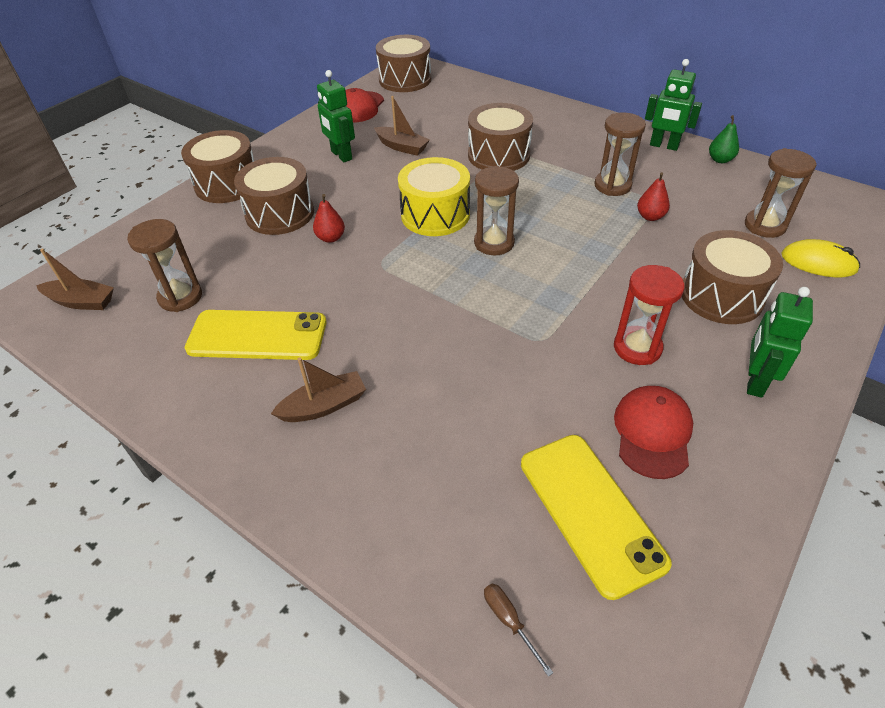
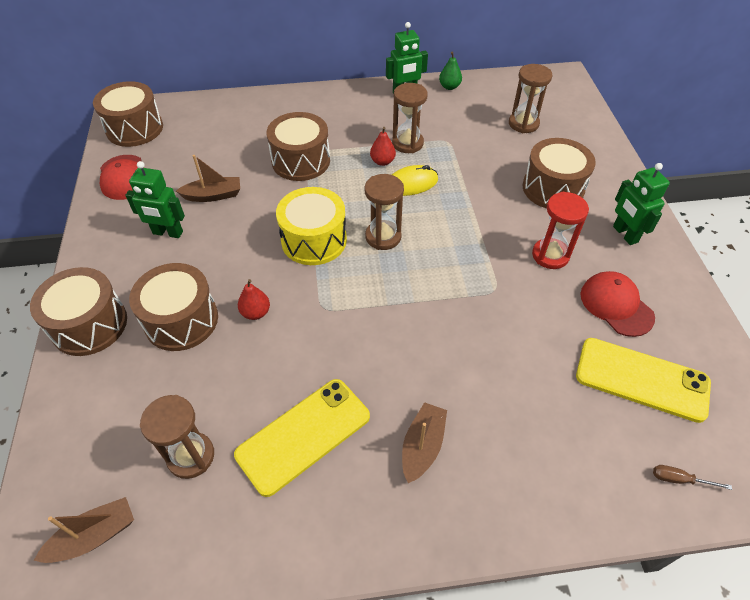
camera: 45 degrees left, 5 degrees up
red pear [637,172,670,221] -> red pear moved to [370,127,396,166]
yellow mouse [781,239,860,278] -> yellow mouse moved to [392,165,438,196]

